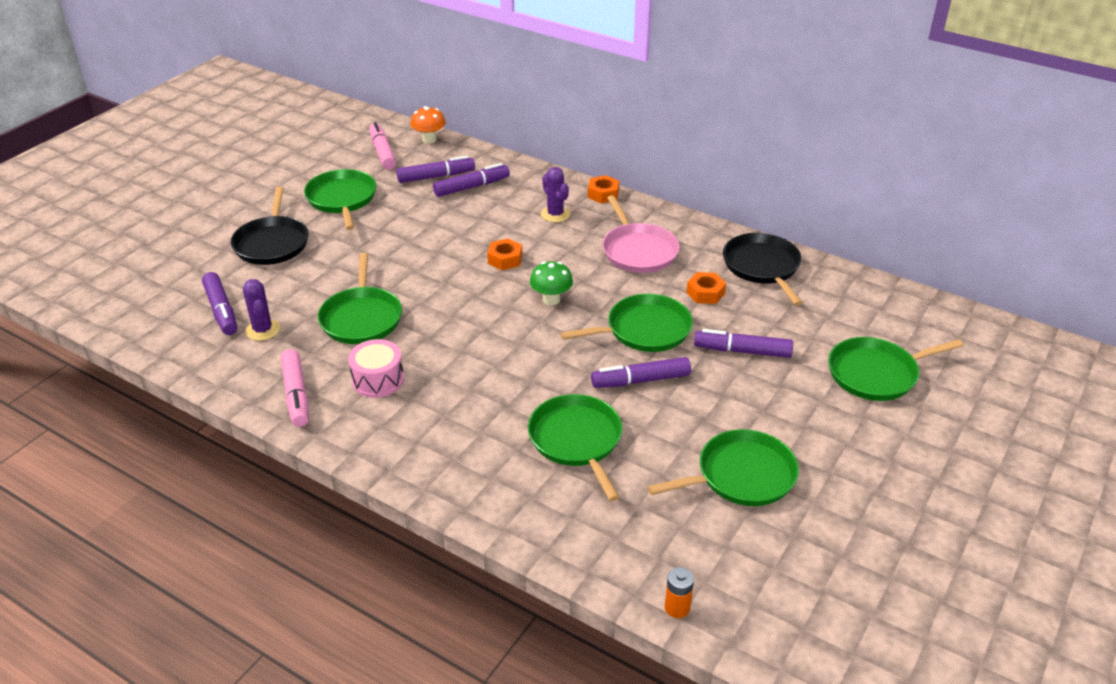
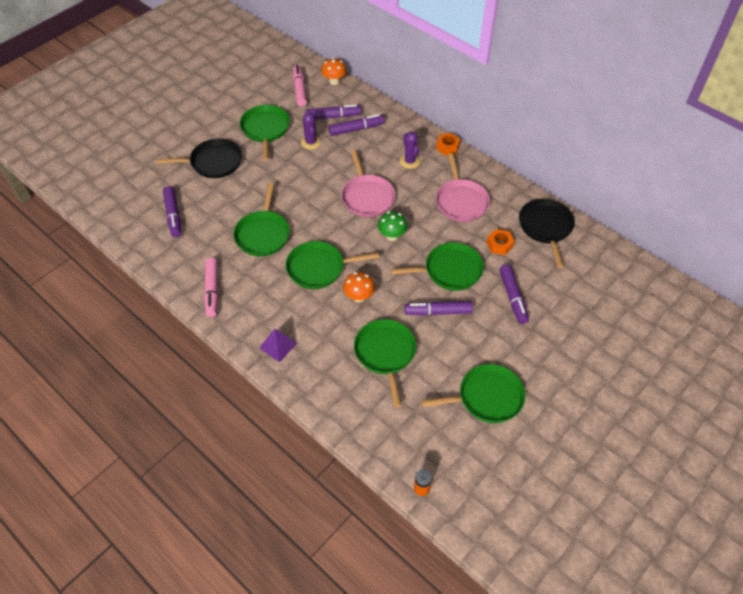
camera: 10 degrees right, 15 degrees up
black pan [231,187,309,265] -> black pan turned 105 degrees counterclockwise [156,138,242,178]
purple cactus [243,279,280,341] -> purple cactus moved to [301,112,321,150]
pink drum [348,339,404,398] -> none
orange nut [487,238,523,270] -> pink pan [341,150,395,217]
purple marker [694,329,793,358] -> purple marker turned 120 degrees counterclockwise [499,265,529,324]
green pan [828,337,964,401] -> green pan moved to [286,241,379,289]
none -> purple pyramid [259,329,297,362]
none -> orange mushroom [343,272,375,302]

